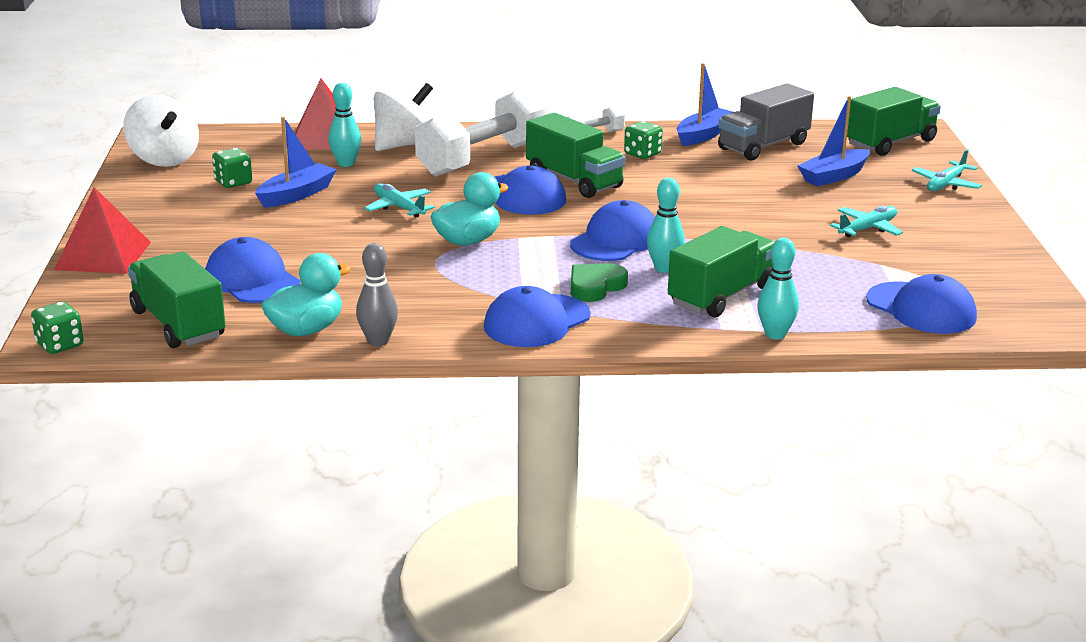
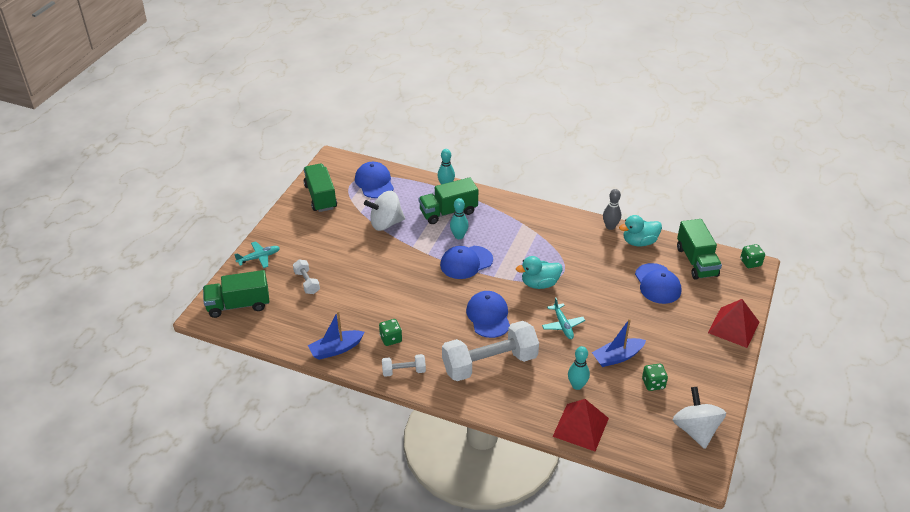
camera: 155 degrees left, 15 degrees up
white spinning top [374,83,433,151] -> white spinning top moved to [364,191,405,231]
blue cap [484,286,590,347] -> none
green truck [526,113,625,198] -> green truck moved to [304,163,337,212]
green heart [571,263,628,302] -> none
grey truck [718,83,814,161] -> none
blue boat [798,96,870,186] -> white dumbbell [293,260,320,294]
turquoise plane [830,206,903,237] -> none

